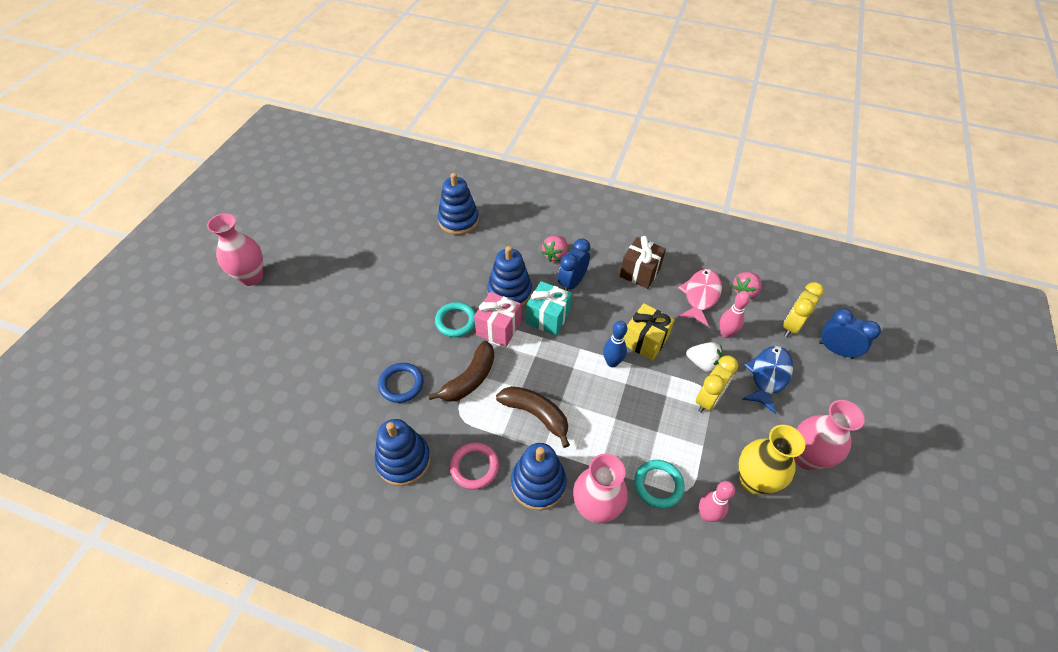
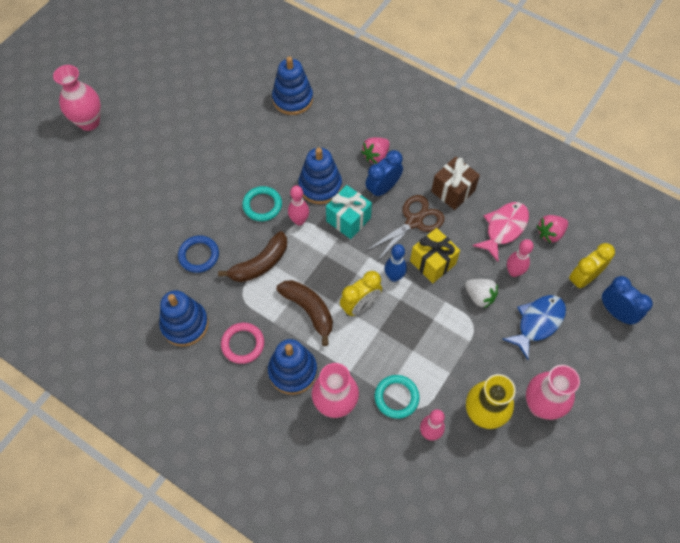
camera: 15 degrees right, 10 degrees up
pink gift [474,292,521,347] -> pink bowling pin [288,185,309,225]
yellow clock [696,356,738,413] -> yellow clock moved to [340,271,382,316]
none -> brown scissors [366,195,444,261]

